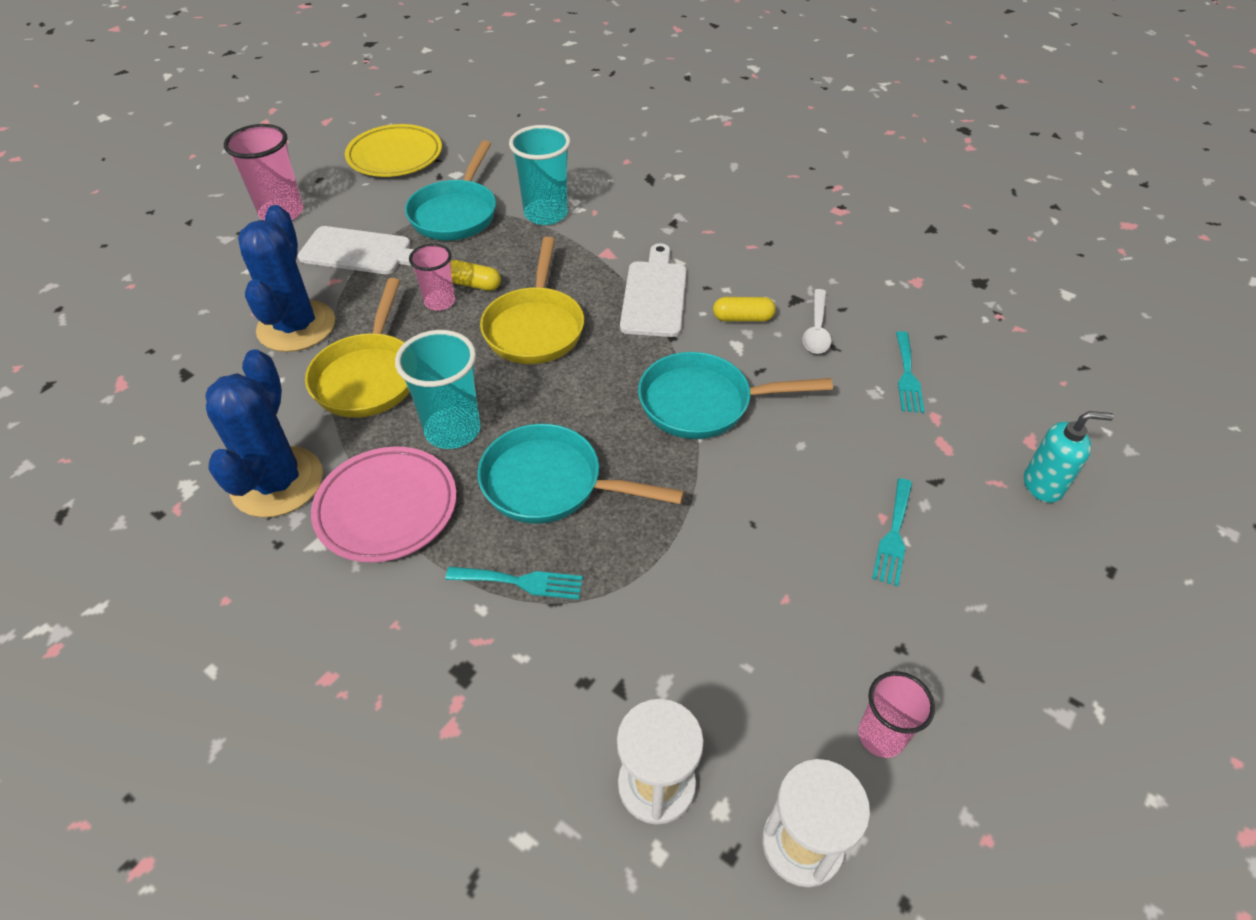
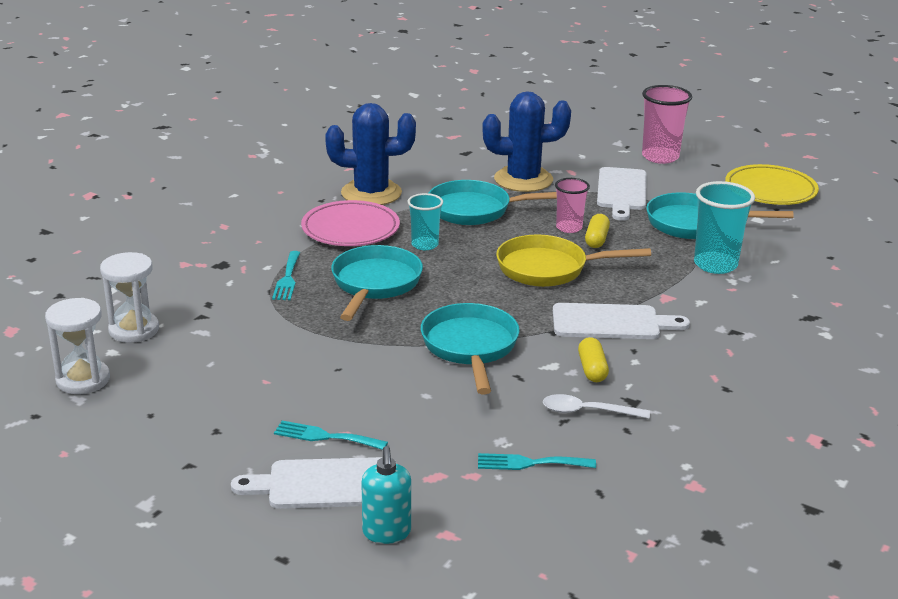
camera: 85 degrees right, 20 degrees down
yellow pan [305,278,410,418] -> turquoise pan [429,180,557,225]
turquoise cup [395,330,481,449] -> turquoise cup [408,193,443,250], size x0.63
pink cup [858,671,935,758] -> none
none -> white cutting board [231,457,383,509]

